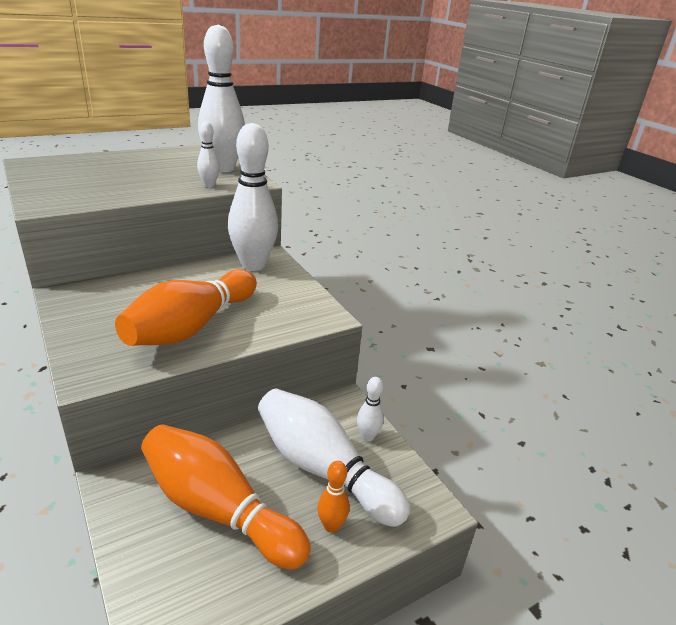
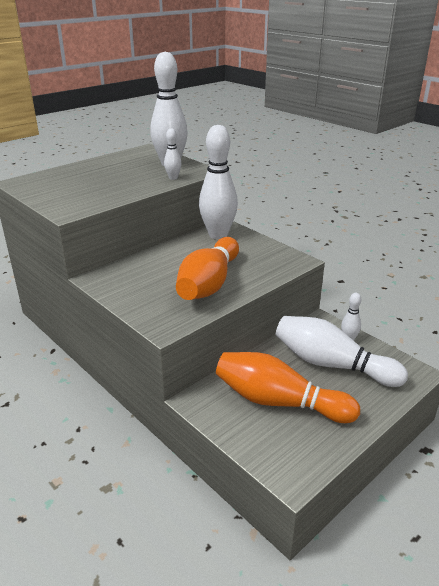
camera: 10 degrees left, 0 degrees up
orange bowling pin [317,461,350,533] -> none

